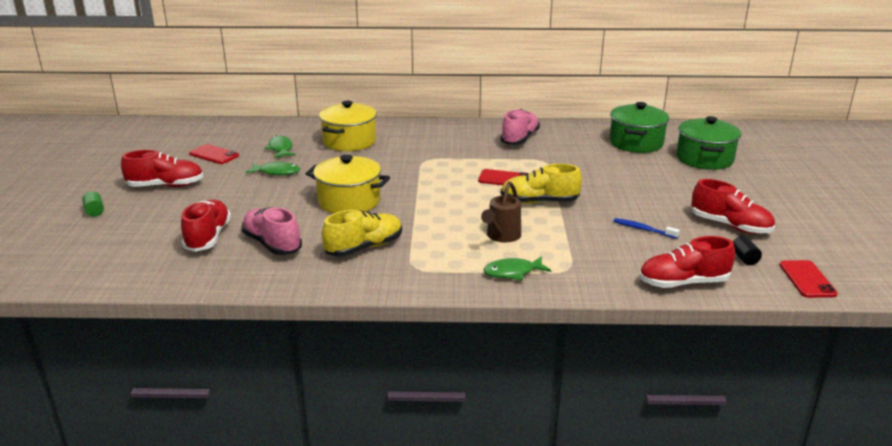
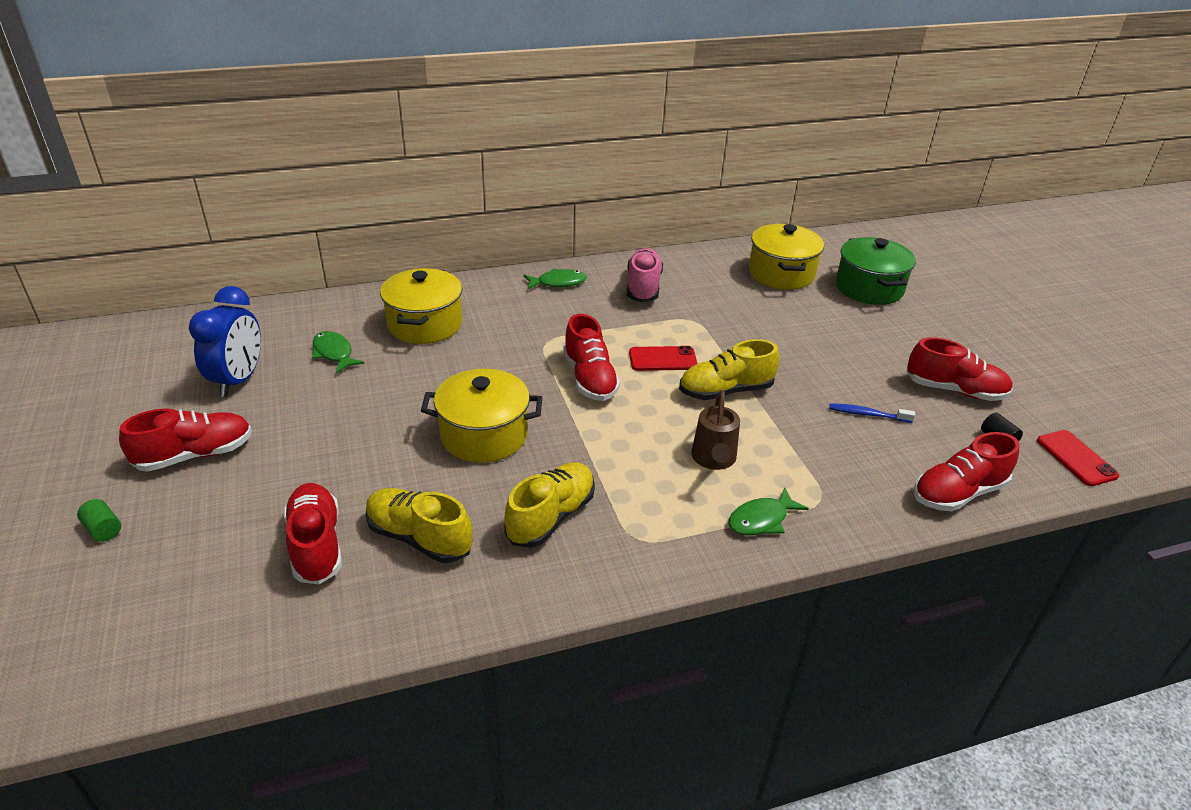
camera: 20 degrees left, 10 degrees up
red phone [189,144,239,164] -> blue clock [189,286,261,397]
pink shoe [241,207,302,255] -> yellow shoe [366,488,473,563]
green fish [246,161,300,175] -> green fish moved to [524,268,587,289]
green pot [609,102,669,153] -> yellow pot [749,224,824,290]
none -> red shoe [563,314,620,401]

